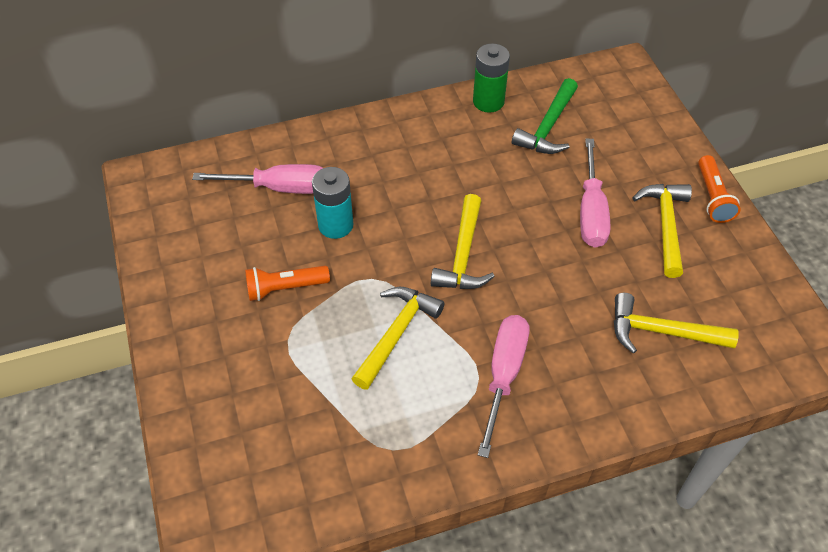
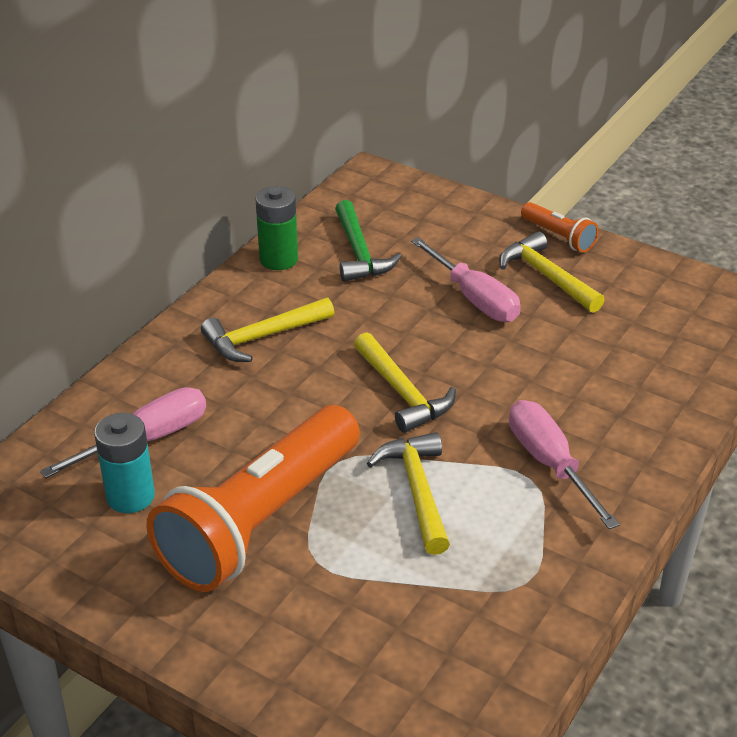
camera: 40 degrees left, 15 degrees down
orange flashlight [245,266,330,301] -> orange flashlight [146,405,360,592], size x2.30
turquoise battery [312,167,353,239] -> turquoise battery moved to [94,413,155,513]
yellow hammer [614,293,739,354] -> yellow hammer moved to [201,297,334,362]

